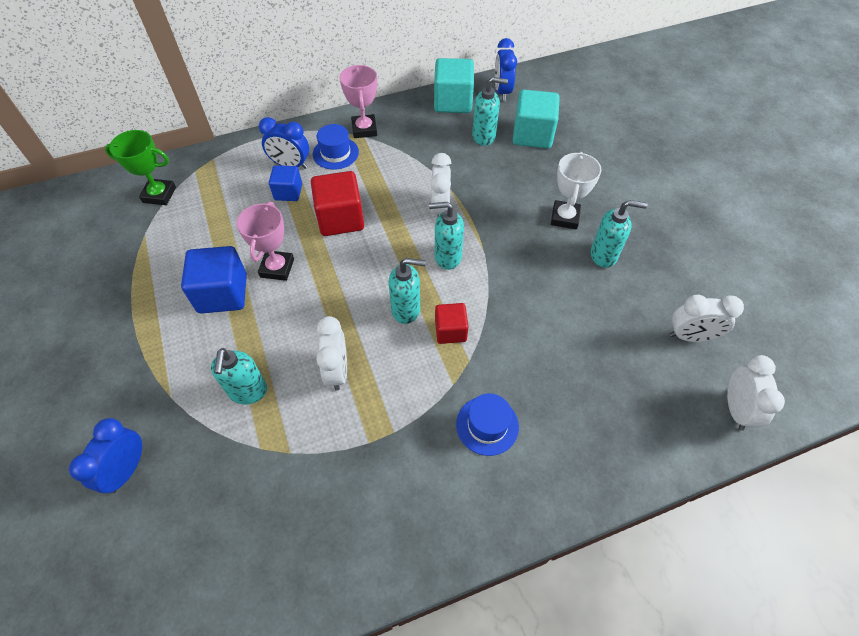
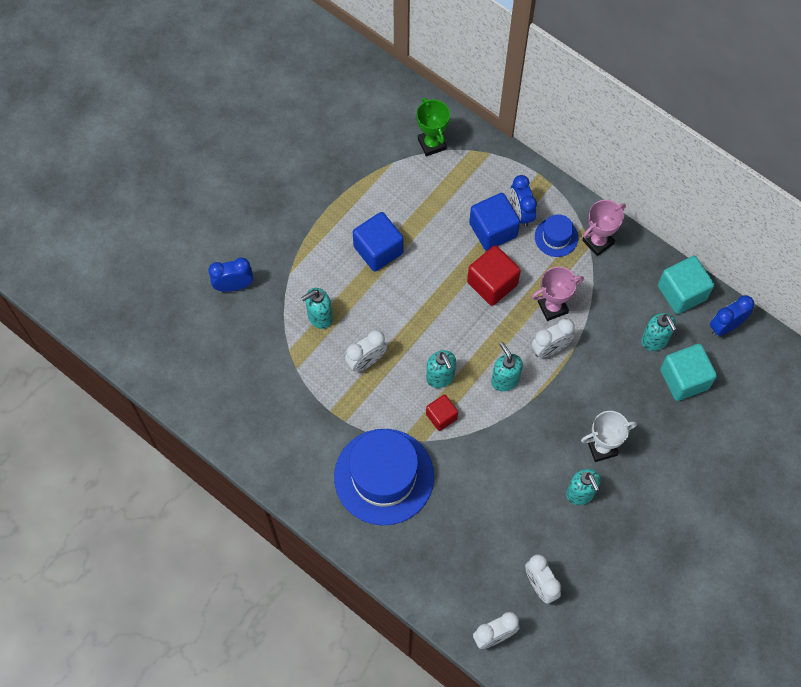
camera: 60 degrees right, 10 degrees up
pink trophy [236,202,294,281] -> pink trophy moved to [532,267,584,321]
blue cube [269,165,302,201] -> blue cube [469,193,520,251], size x1.66
blue hat [456,393,519,456] -> blue hat [334,429,434,525], size x2.13

